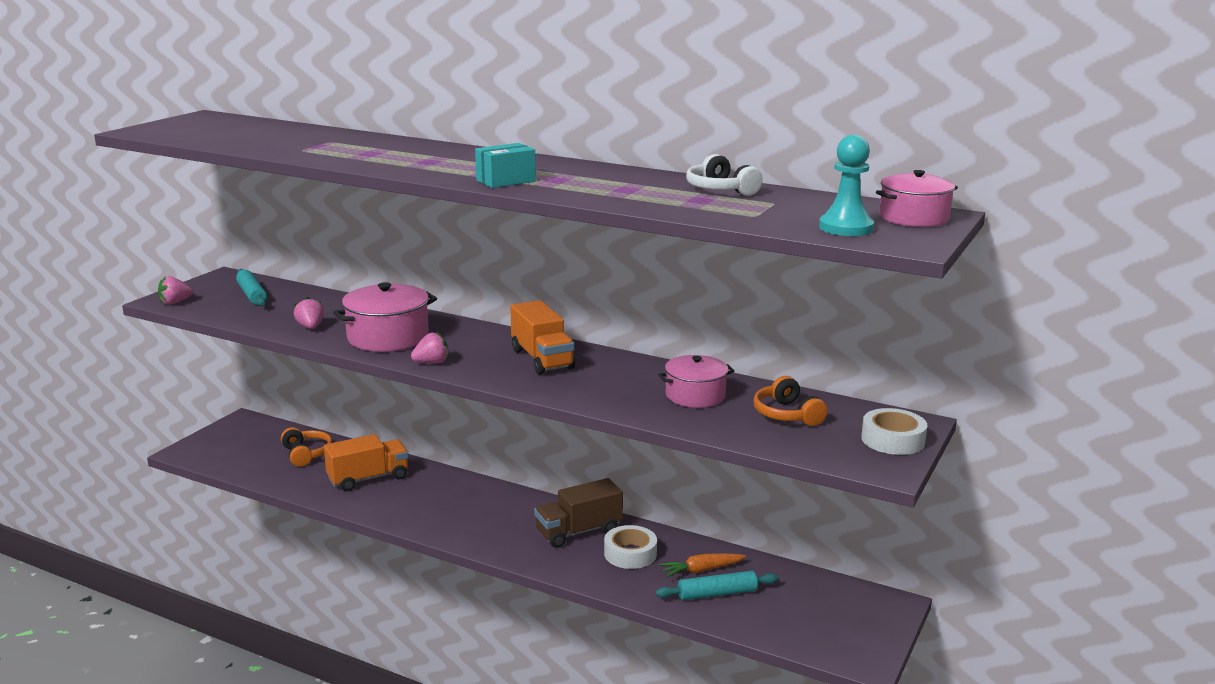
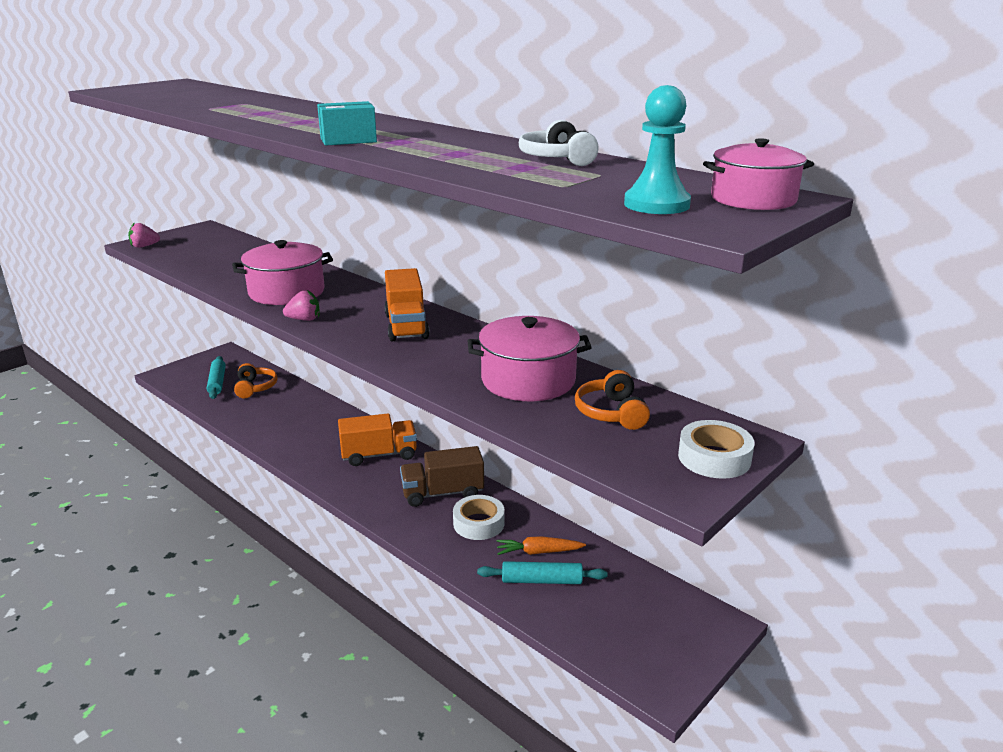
camera: 15 degrees right, 5 degrees up
turquoise rolling pin [236,269,267,306] -> turquoise rolling pin moved to [207,356,226,399]
pink strawberry [294,297,324,329] -> none
orange truck [324,434,409,491] -> orange truck moved to [338,413,417,466]
pink pot [658,355,734,408] -> pink pot [468,316,592,401], size x1.50

